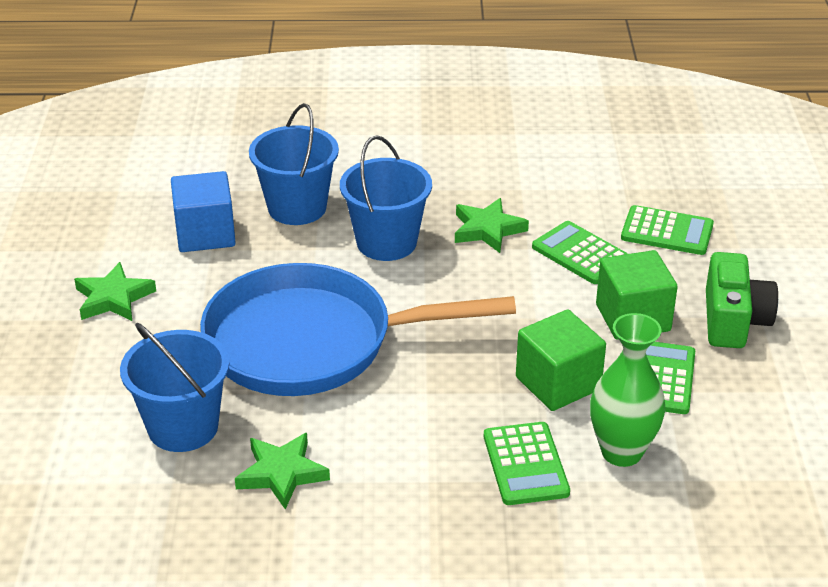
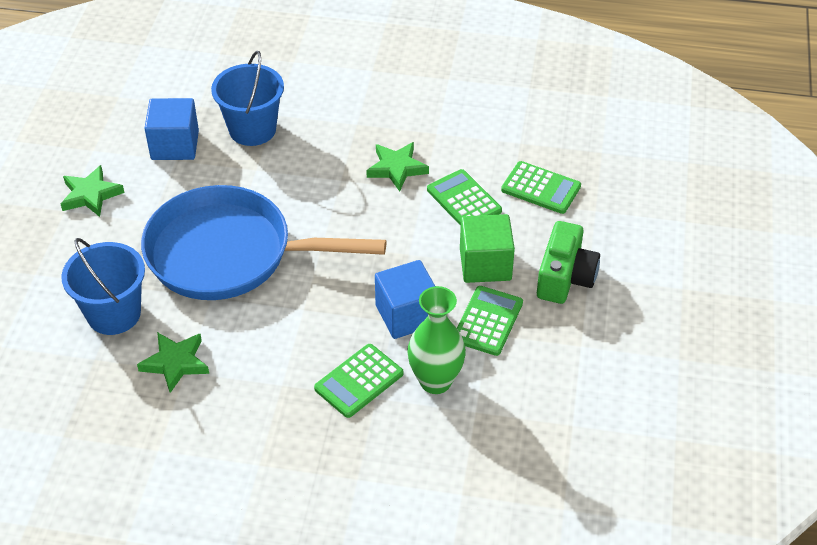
camera: 10 degrees right, 10 degrees up
blue bucket [340,135,432,261] -> none
green calculator [484,422,570,505] -> green calculator turned 45 degrees clockwise [314,344,403,418]
green cube [516,309,606,411] -> blue cube [375,260,435,339]

